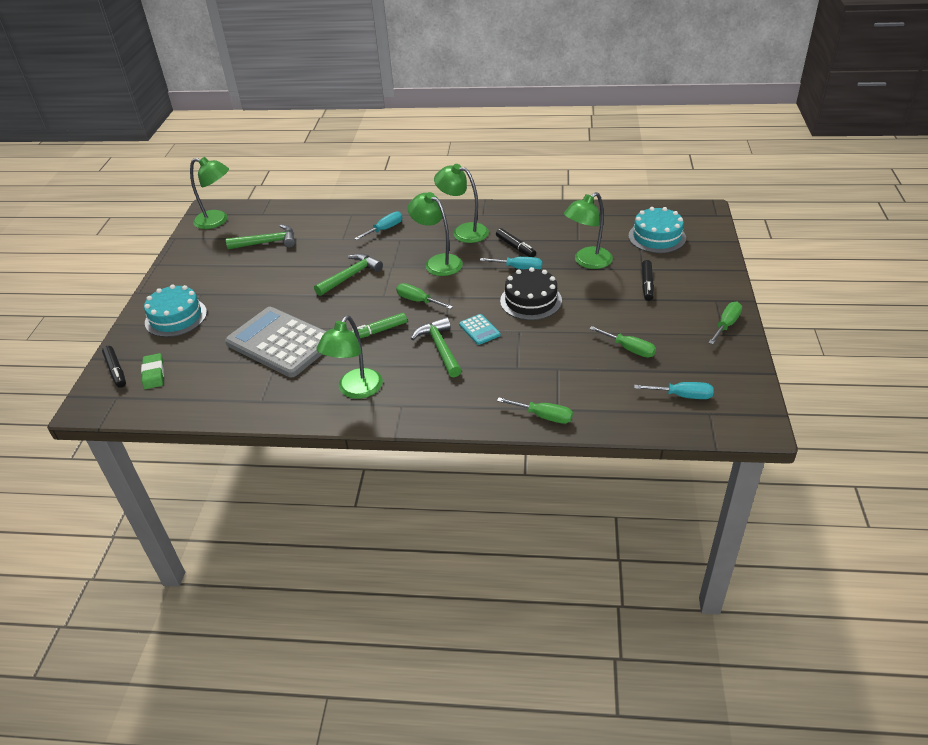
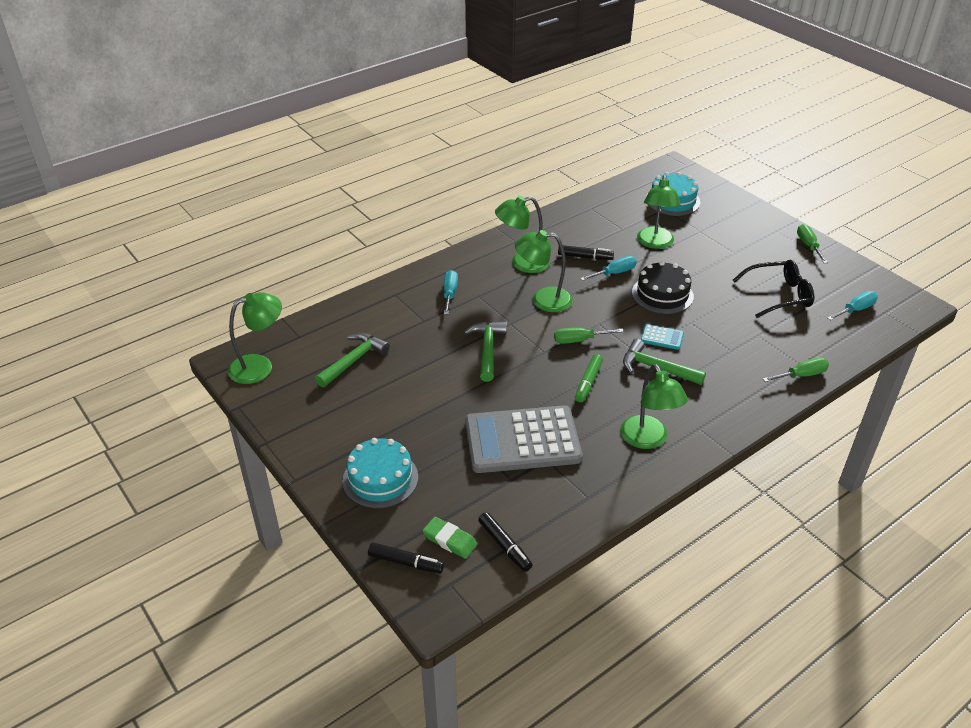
camera: 45 degrees left, 0 degrees up
green screwdriver [589,326,656,358] -> black glasses [733,260,814,318]
black marker [642,260,654,301] -> black marker moved to [478,512,533,572]

